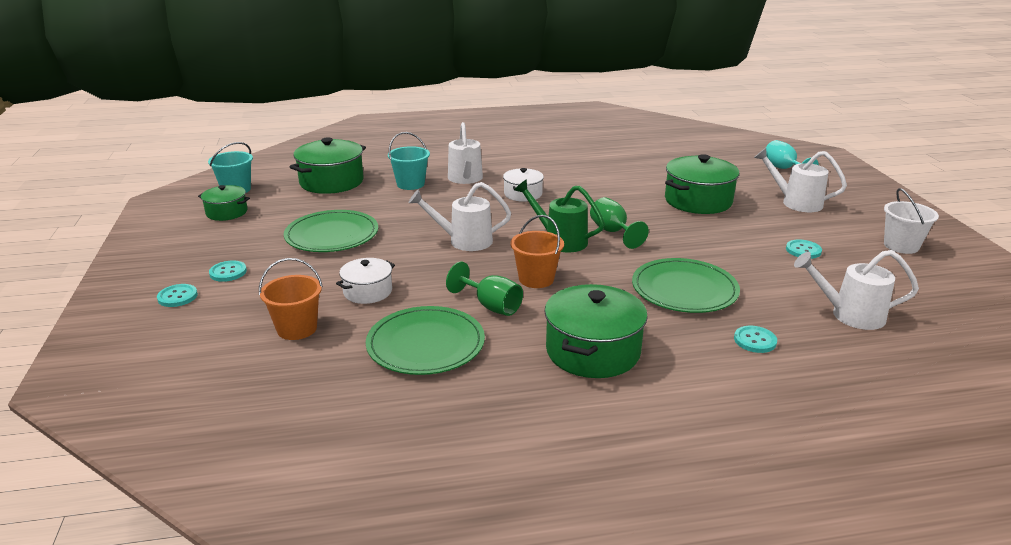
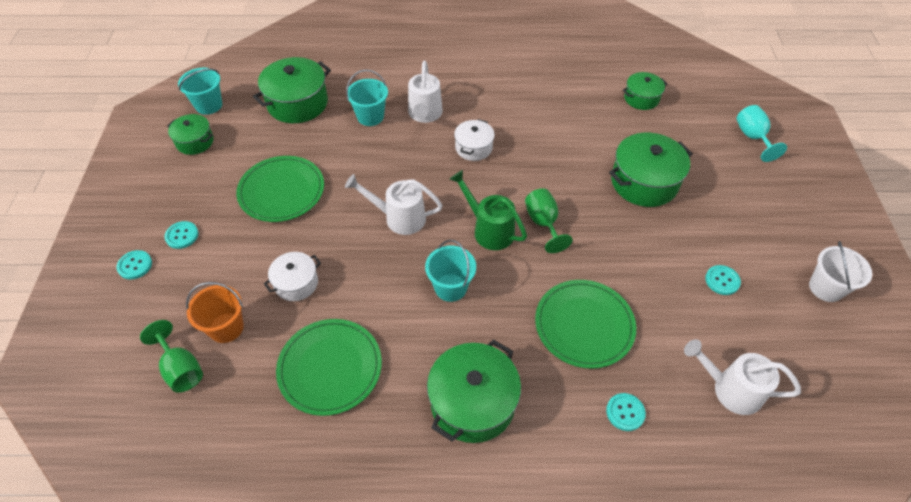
camera: 10 degrees right, 25 degrees up
green goblet [446,261,523,316] -> green goblet moved to [140,320,203,393]
orange bucket [510,215,564,288] -> turquoise bucket [425,240,476,302]
white watering can [754,148,847,212] -> none
none -> green pot [623,72,667,110]

